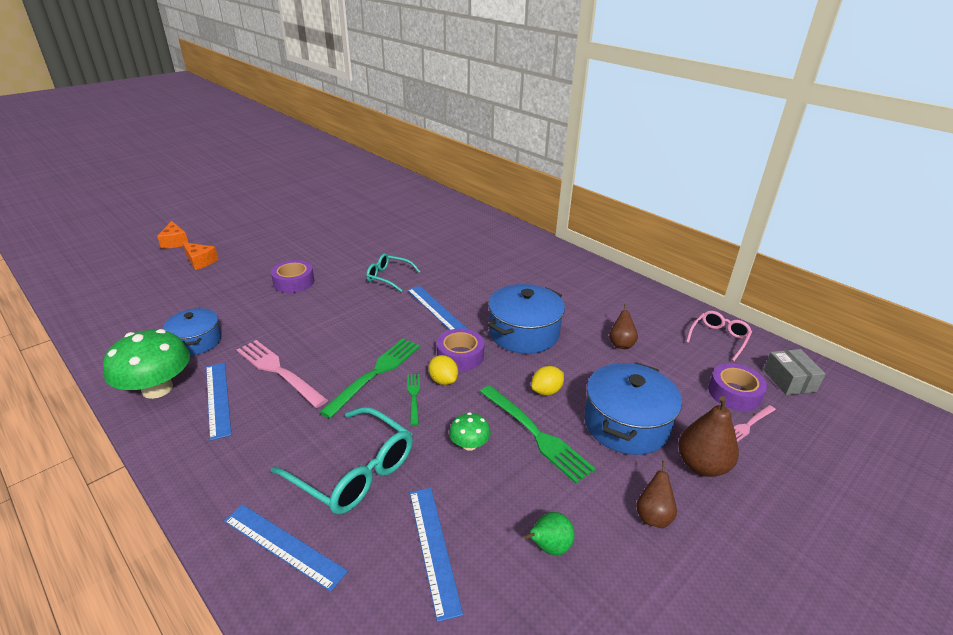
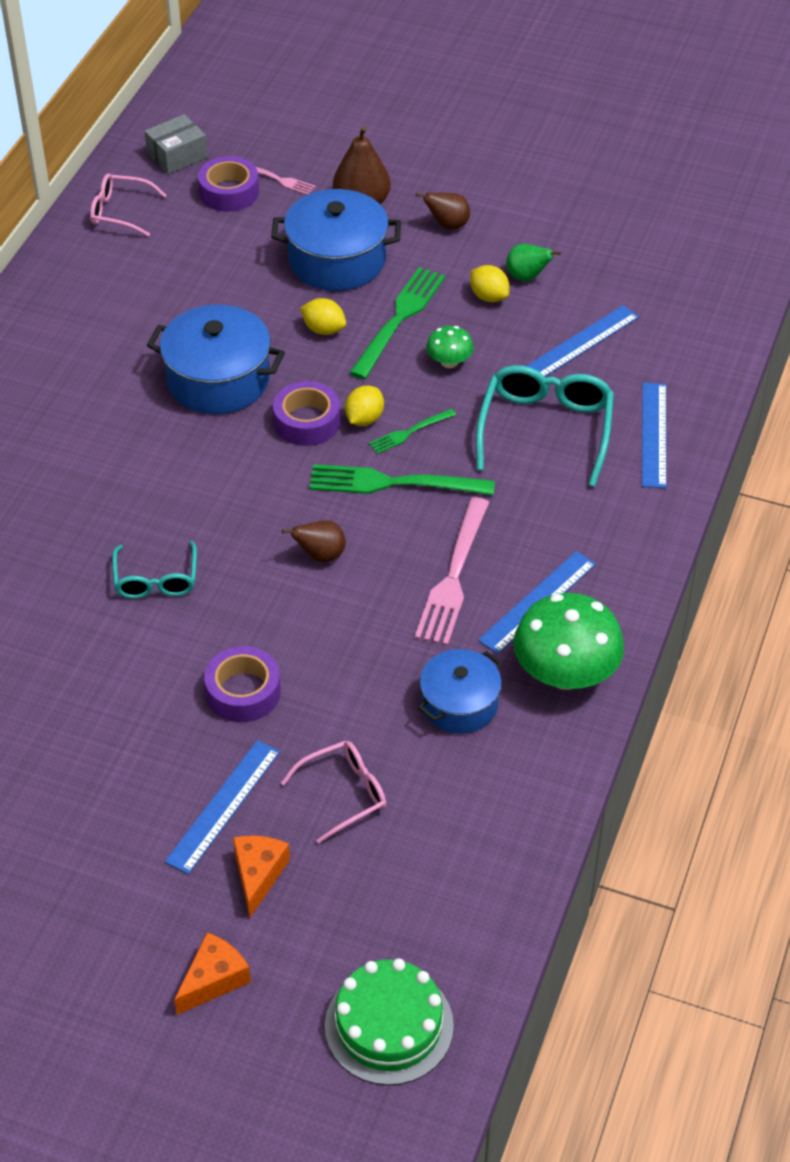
camera: 115 degrees left, 15 degrees up
blue ruler [407,286,467,330] -> blue ruler moved to [165,740,280,874]
brown pear [609,304,638,349] -> brown pear moved to [282,520,346,563]
none -> pink glasses [281,741,386,844]
none -> green cake [325,959,454,1085]
none -> yellow lemon [470,265,510,302]

